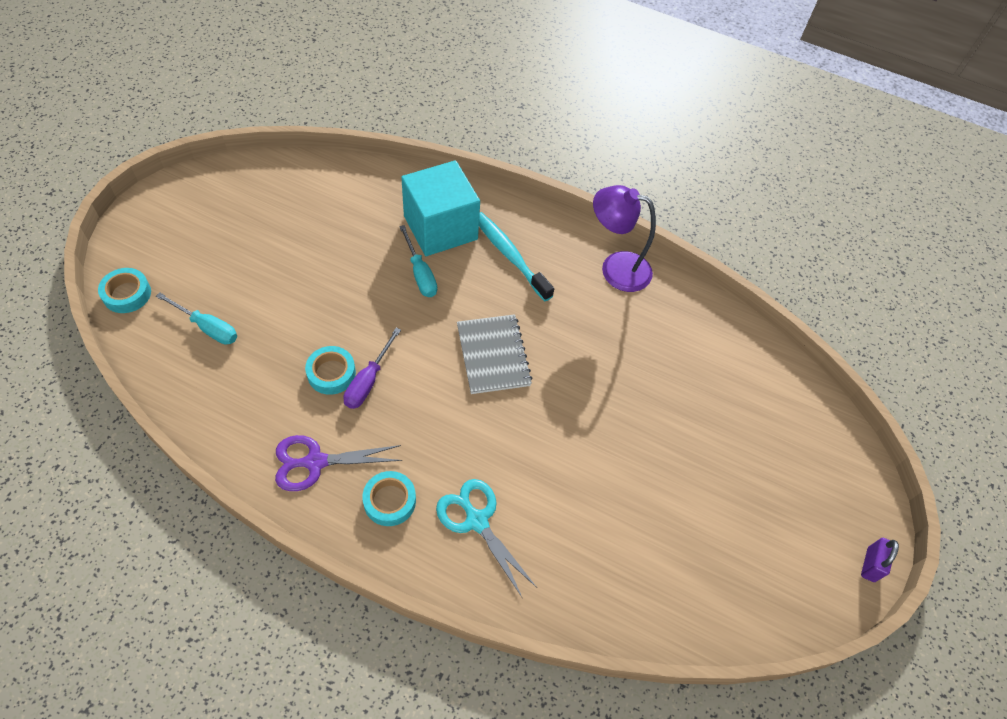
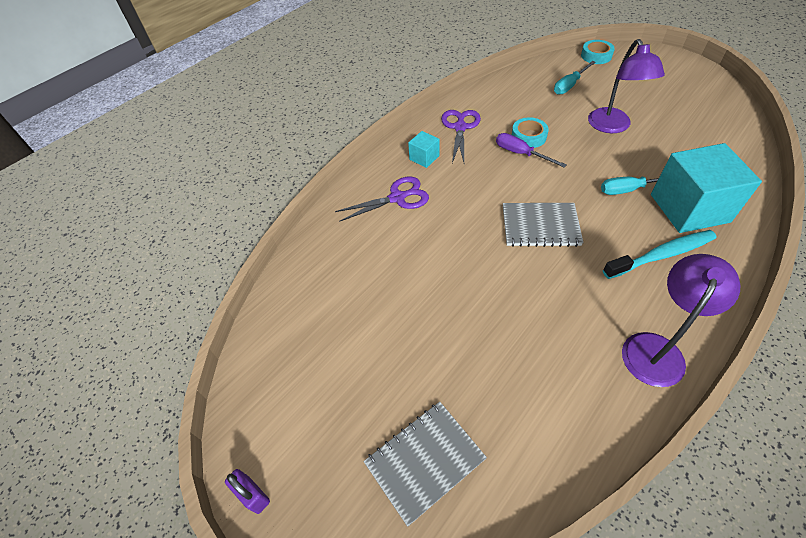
camera: 115 degrees right, 5 degrees down
turquoise tape [362,471,416,526] -> turquoise cube [408,131,439,168]
turquoise scissors [436,479,537,597] -> purple scissors [335,176,429,222]
none -> grey notebook [363,402,487,527]
none -> purple lamp [588,39,665,133]

